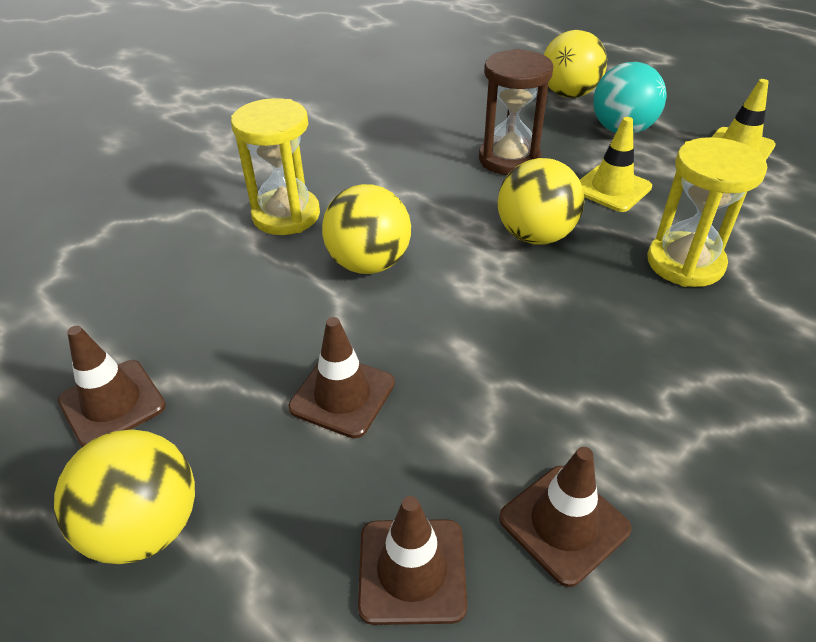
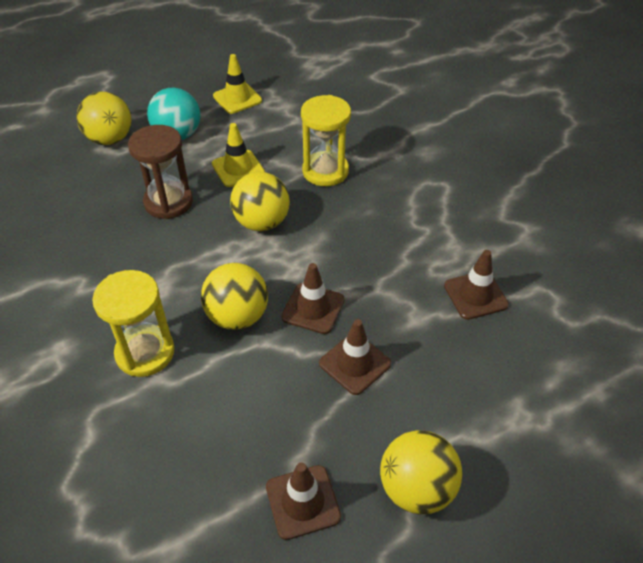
camera: 70 degrees left, 5 degrees up
brown traffic cone [358,496,467,625] -> brown traffic cone moved to [281,263,345,334]

